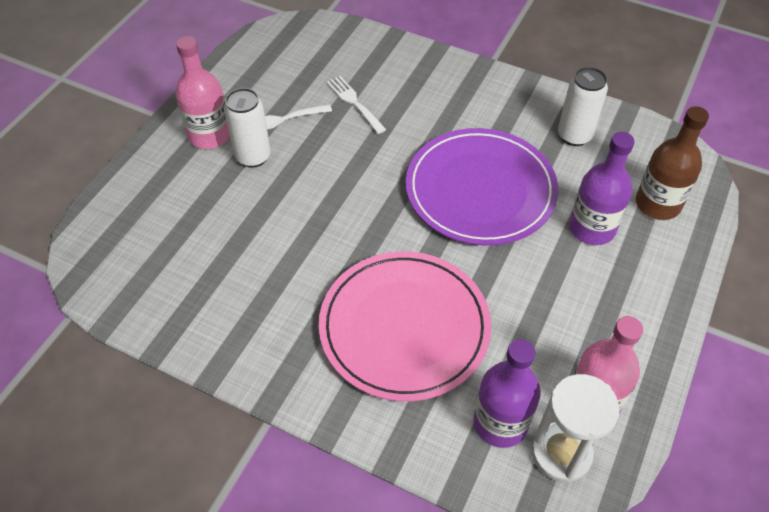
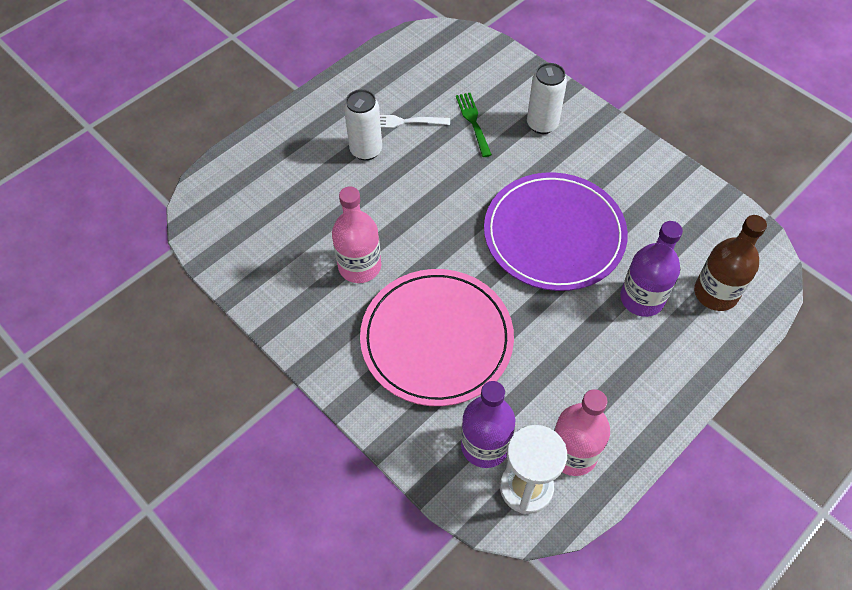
camera: 20 degrees right, 5 degrees up
pink bottle [176,36,230,149] -> pink bottle moved to [332,186,381,283]
white fork [326,76,387,134] -> green fork [456,93,492,157]
white can [558,67,608,146] -> white can moved to [527,63,567,134]

